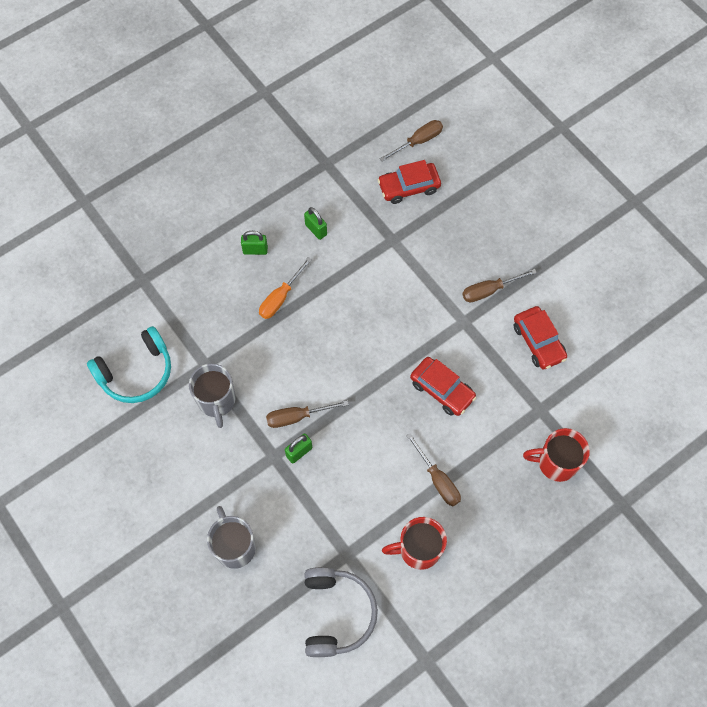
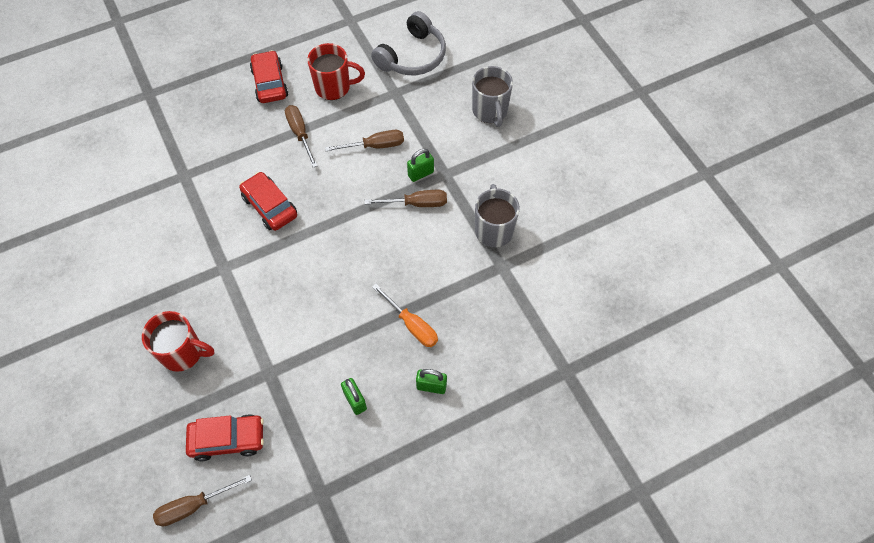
camera: 170 degrees left, 5 degrees down
turquoise headphones [87,326,171,403] -> none
orange screwdriver [259,257,312,319] -> orange screwdriver turned 90 degrees clockwise [372,284,438,347]
grey headphones [304,567,378,657] -> grey headphones turned 150 degrees counterclockwise [371,11,446,75]
brown screwdriver [462,269,537,303] -> brown screwdriver moved to [325,130,404,151]
red car [514,306,567,370] -> red car moved to [250,50,288,103]
red mug [523,428,590,482] -> red mug moved to [142,311,214,372]

